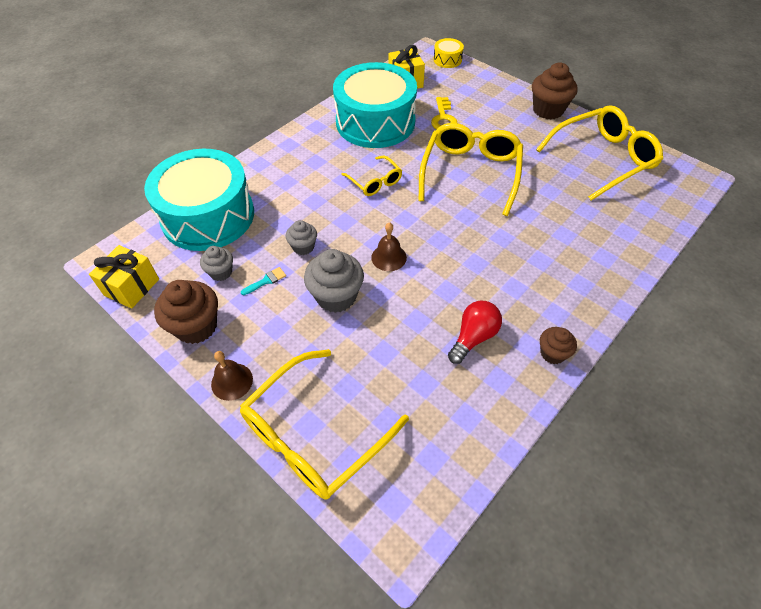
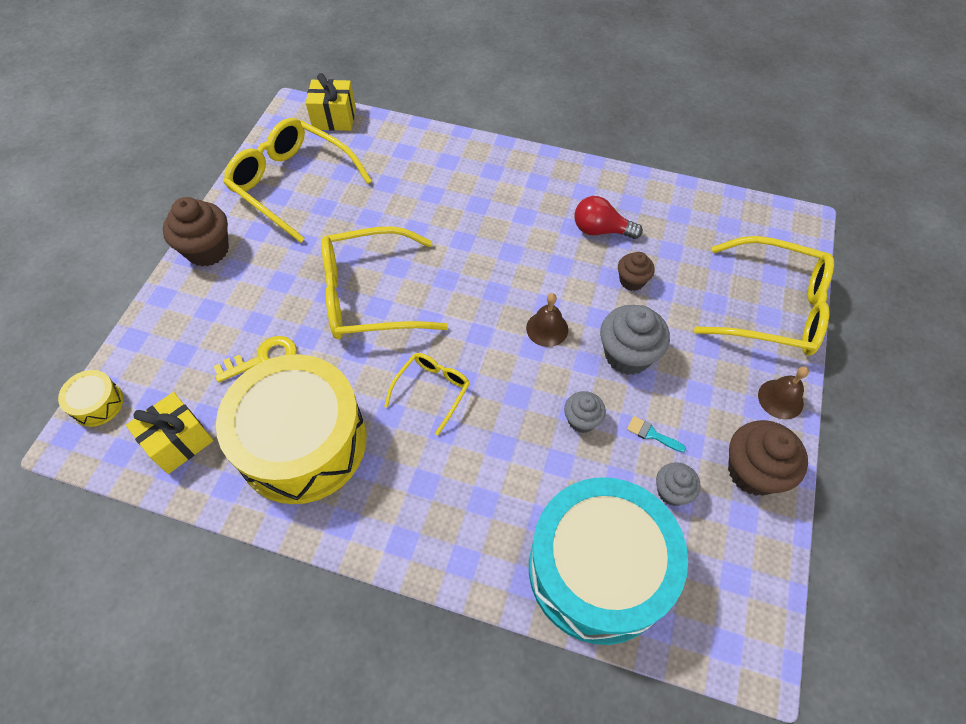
camera: 115 degrees left, 5 degrees up
yellow gift [89,245,159,309] -> yellow gift moved to [306,73,356,131]
turquoise drum [333,62,417,148] -> yellow drum [216,354,366,504]
brown cupcake [540,327,577,364] -> brown cupcake moved to [618,252,655,291]

